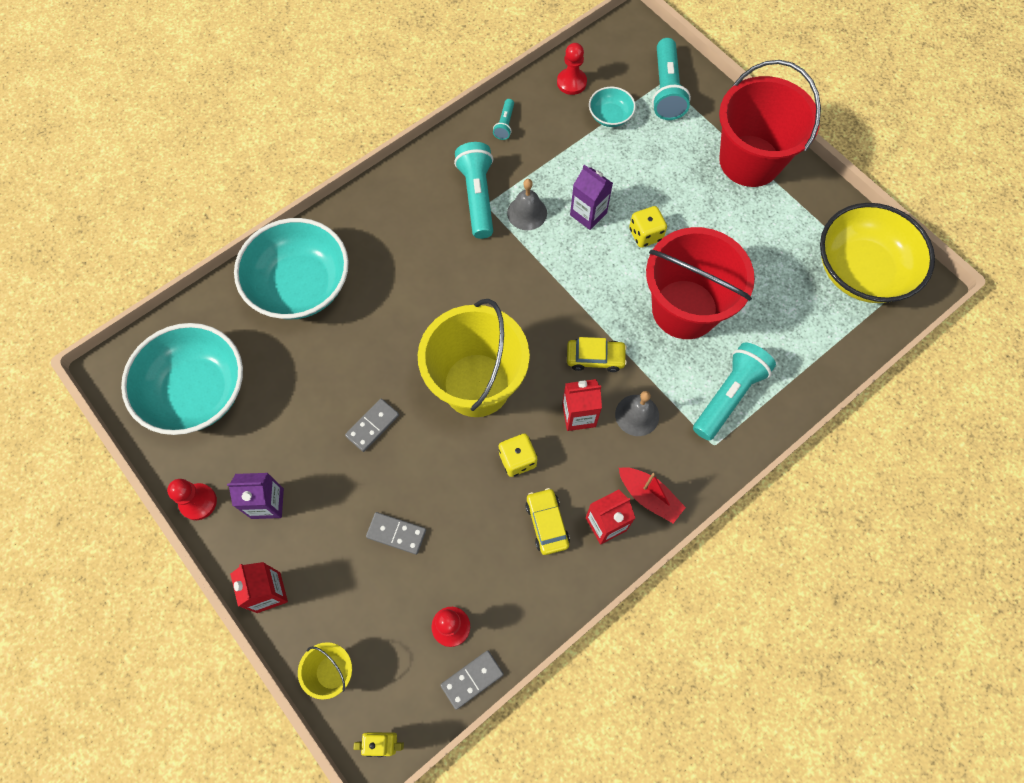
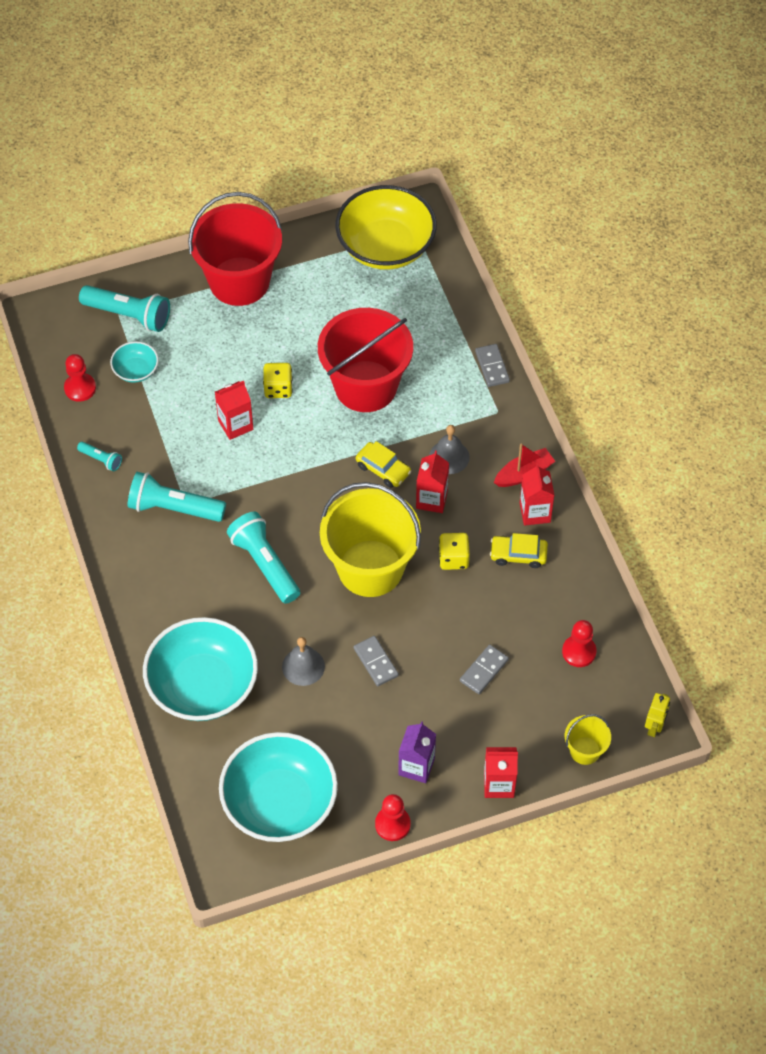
camera: 70 degrees left, 10 degrees down
grey domino [440,650,504,710] -> grey domino moved to [475,344,510,387]
grey bell [507,179,547,230] -> grey bell moved to [282,637,325,686]
yellow car [567,337,627,372] -> yellow car turned 105 degrees clockwise [356,441,411,488]
purple carton [570,165,613,230] -> red carton [215,381,253,440]
turquoise flashlight [693,343,776,440] -> turquoise flashlight moved to [227,512,300,604]

